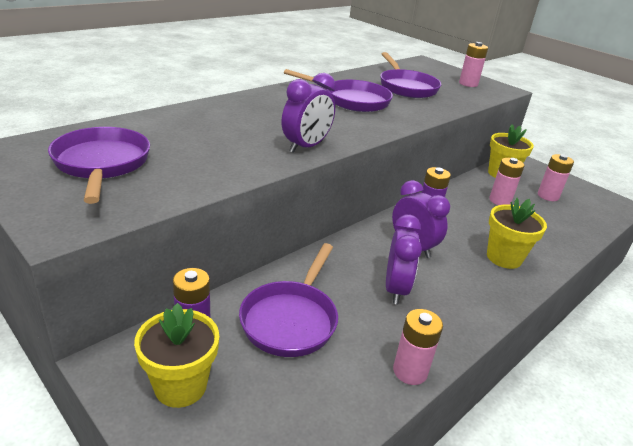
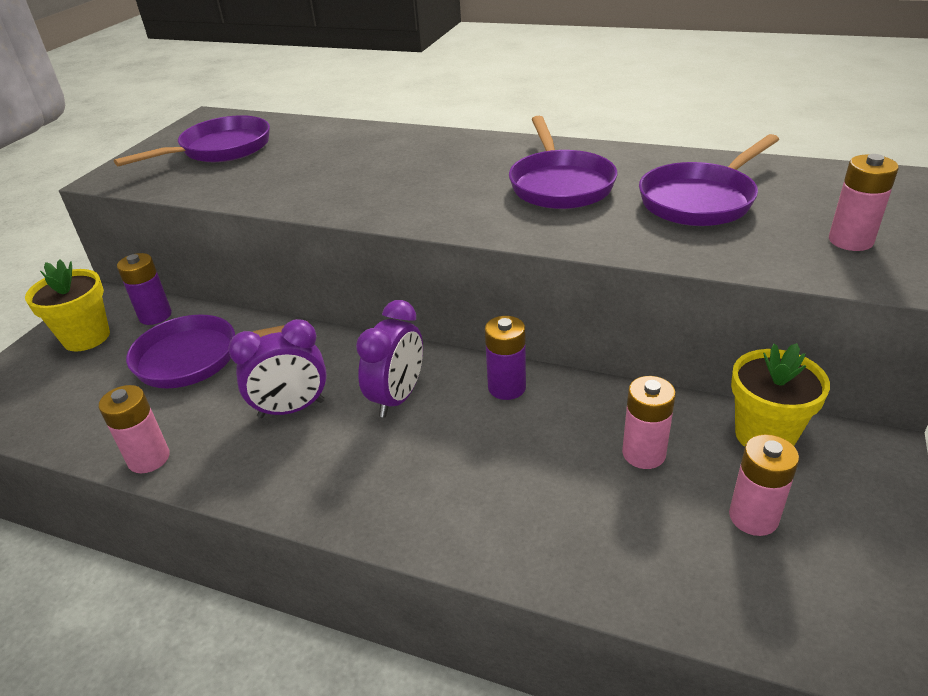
camera: 70 degrees right, 5 degrees up
purple clock [282,73,335,153] -> none
yellow flower pot [487,197,547,269] -> none

